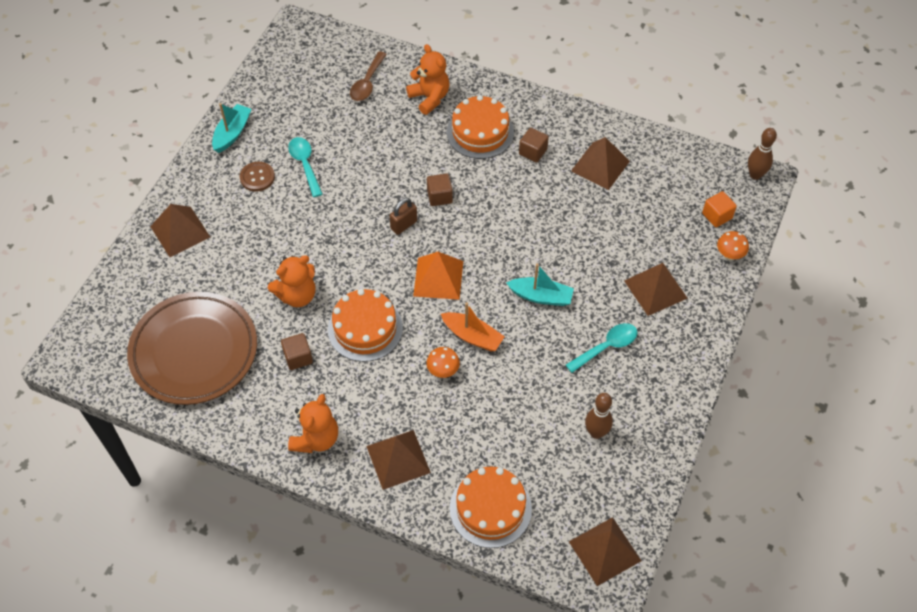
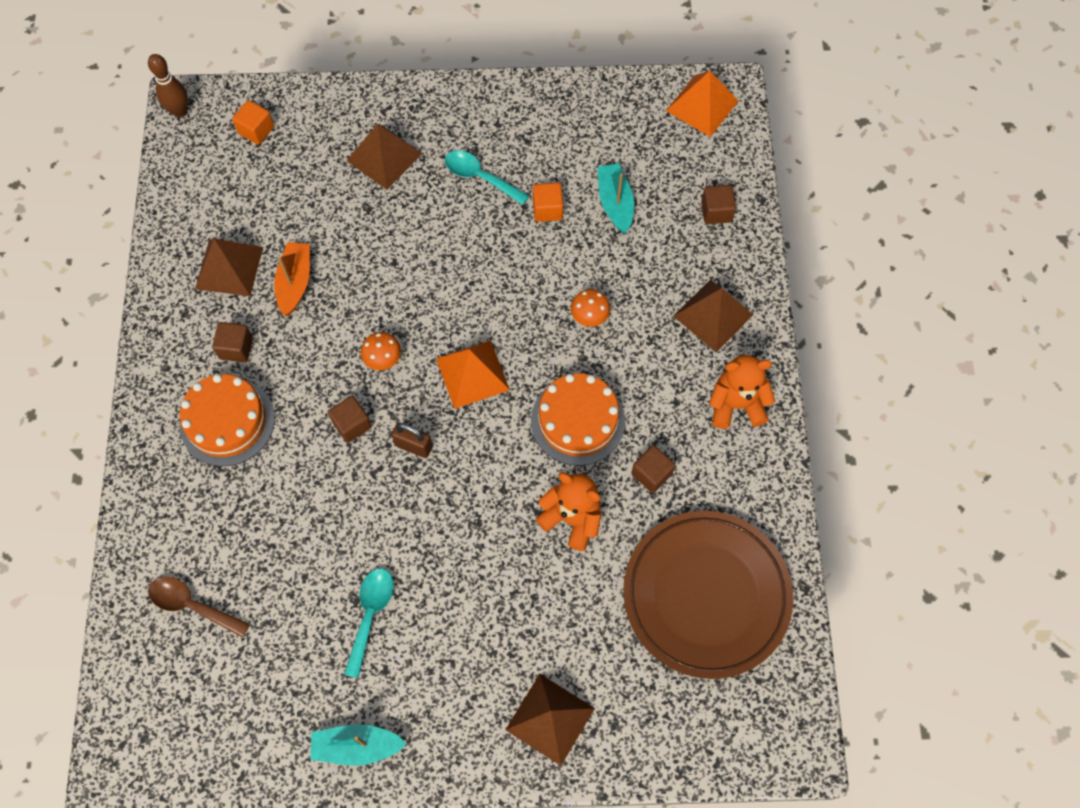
camera: 115 degrees left, 10 degrees up
brown button [240,162,275,192] -> none
turquoise spoon [288,137,323,197] -> turquoise spoon turned 150 degrees clockwise [344,569,394,678]
brown spoon [350,51,387,101] -> brown spoon turned 150 degrees counterclockwise [148,576,250,638]
orange teddy bear [406,44,450,115] -> none
orange boat [441,302,505,351] -> orange boat moved to [274,242,310,316]
orange cake [450,467,532,548] -> brown cube [701,185,736,224]
turquoise boat [506,264,574,306] -> turquoise boat moved to [598,163,634,234]
brown pyramid [569,517,641,586] -> orange pyramid [666,71,739,137]
brown bowling pin [585,393,613,439] -> none
orange mushroom [717,231,749,260] -> orange mushroom moved to [361,332,401,370]
none -> orange cube [533,183,563,222]

